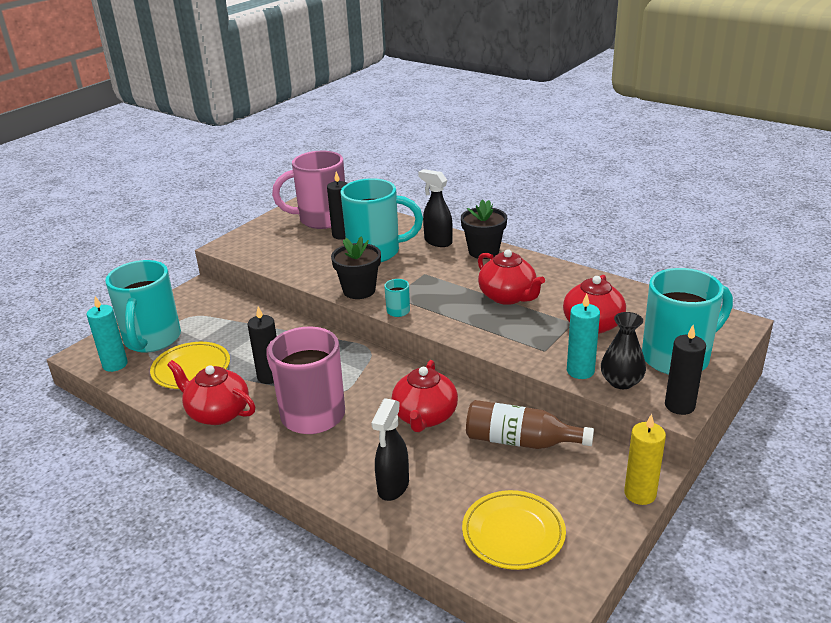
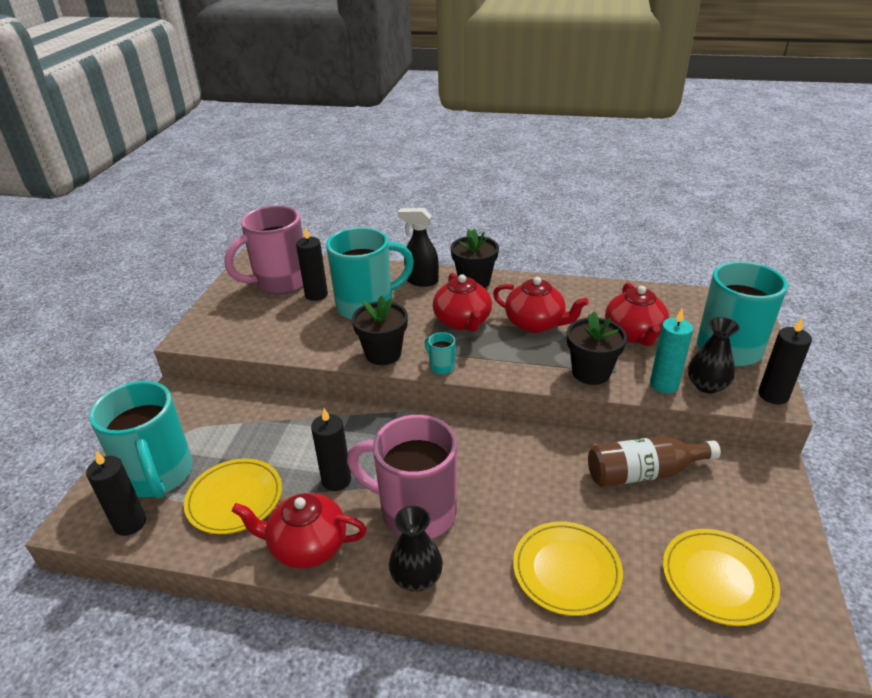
camera: 25 degrees left, 5 degrees up
turquoise candle [86,296,128,372] -> black candle [86,451,146,536]
black spray bottle [371,398,409,501] -> yellow plate [513,521,623,616]
red teapot [392,360,458,432] -> red teapot moved to [433,273,492,332]
yellow candle [624,414,666,505] -> none
none -> black vase [389,506,443,592]
none -> black flower pot [567,311,627,385]

